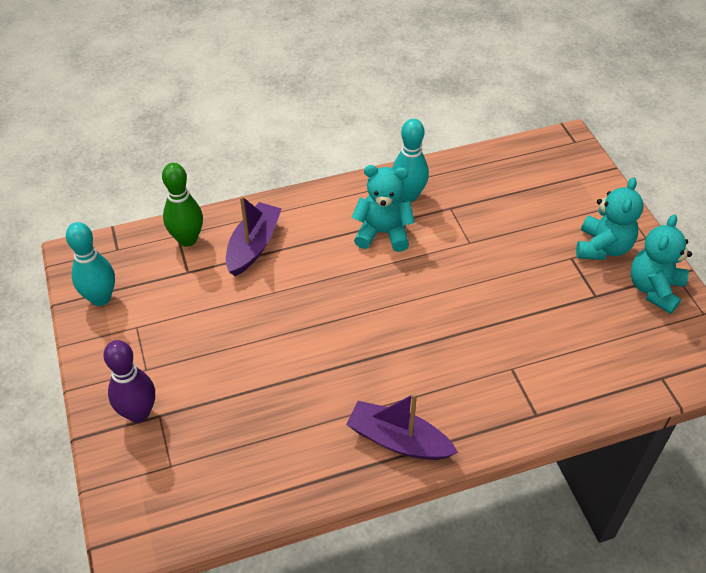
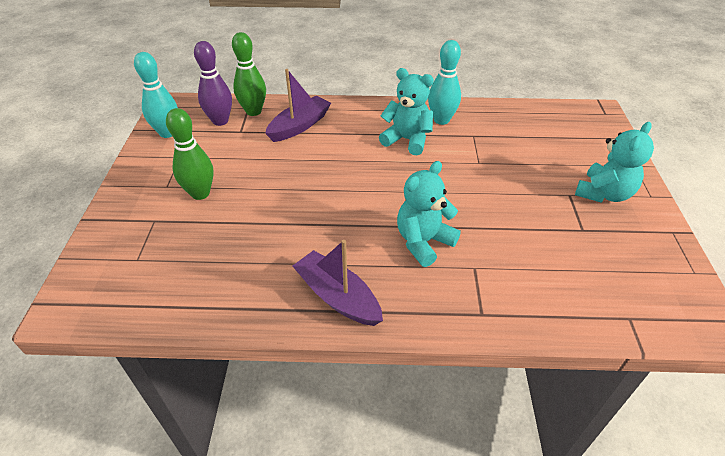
camera: 20 degrees right, 5 degrees down
purple bowling pin [103,340,155,423] -> purple bowling pin moved to [194,41,232,126]
turquoise teddy bear [630,214,692,314] -> turquoise teddy bear moved to [397,161,461,267]
none -> green bowling pin [166,108,214,200]

